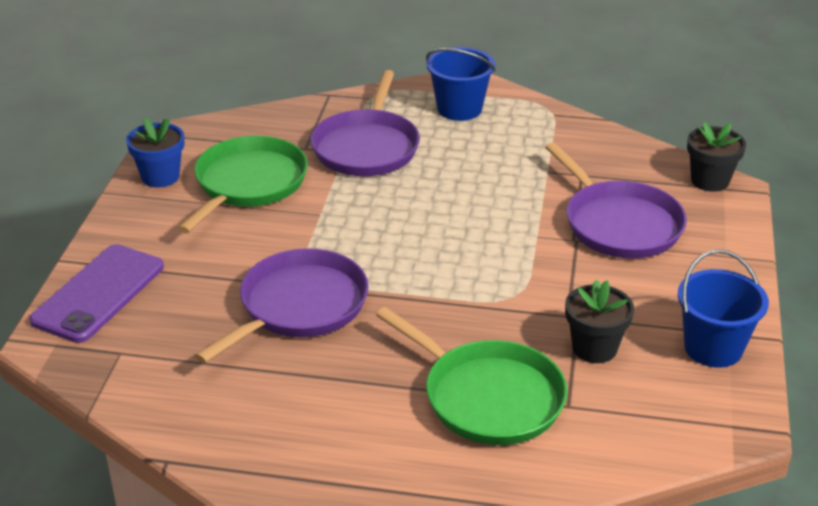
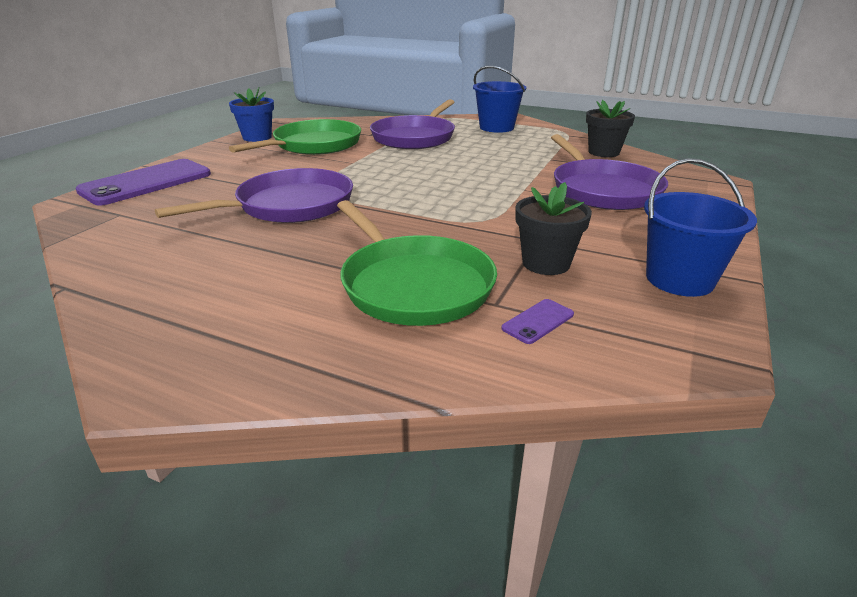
camera: 15 degrees right, 5 degrees down
black flower pot [687,122,746,192] -> black flower pot moved to [586,100,635,157]
none -> purple phone [501,299,574,344]

